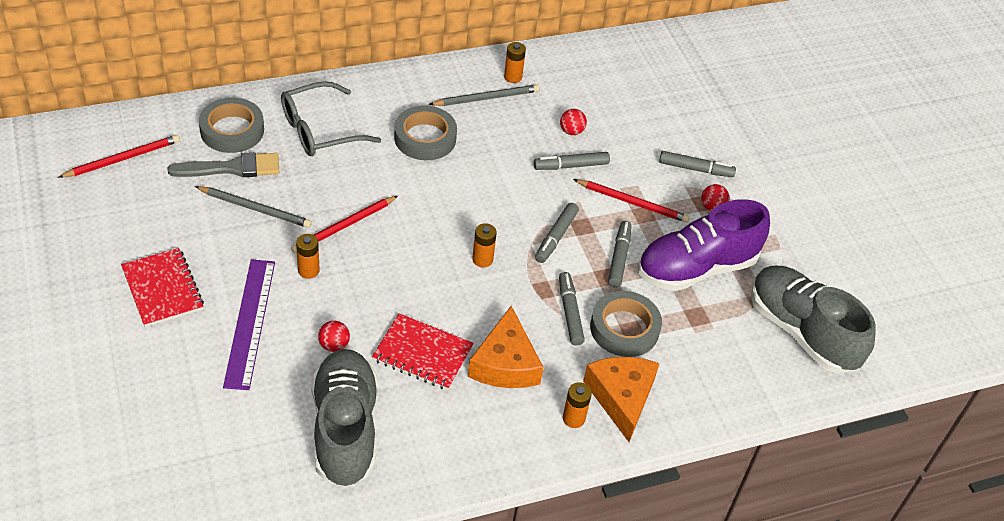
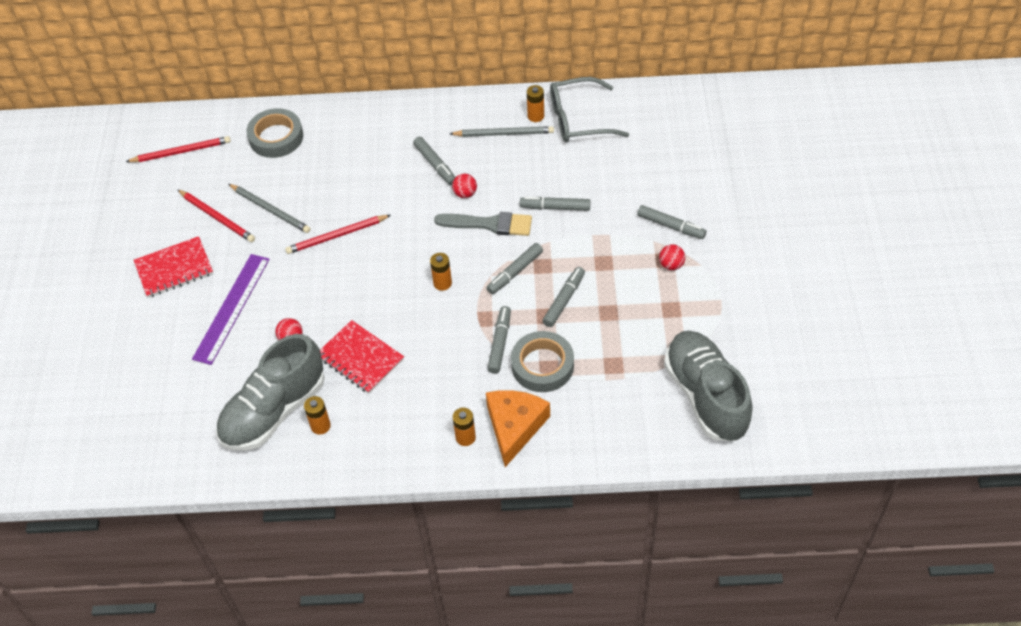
camera: 25 degrees right, 5 degrees up
red notebook [121,248,204,327] -> red notebook turned 75 degrees clockwise [134,236,213,298]
grey brush [168,152,279,177] -> grey brush moved to [434,212,532,236]
grey glasses [281,81,381,156] -> grey glasses moved to [550,77,629,142]
orange battery [296,234,320,279] -> orange battery moved to [304,396,331,435]
grey shoe [311,349,378,487] -> grey shoe turned 150 degrees counterclockwise [216,334,325,451]
grey tape [394,106,457,160] -> grey marker [413,137,455,185]
orange cheese [468,306,544,388] -> none
red ball [560,109,587,135] -> red ball moved to [452,174,477,198]
red pencil [573,179,690,223] -> red pencil moved to [178,190,255,242]
purple shoe [638,199,770,291] -> none

